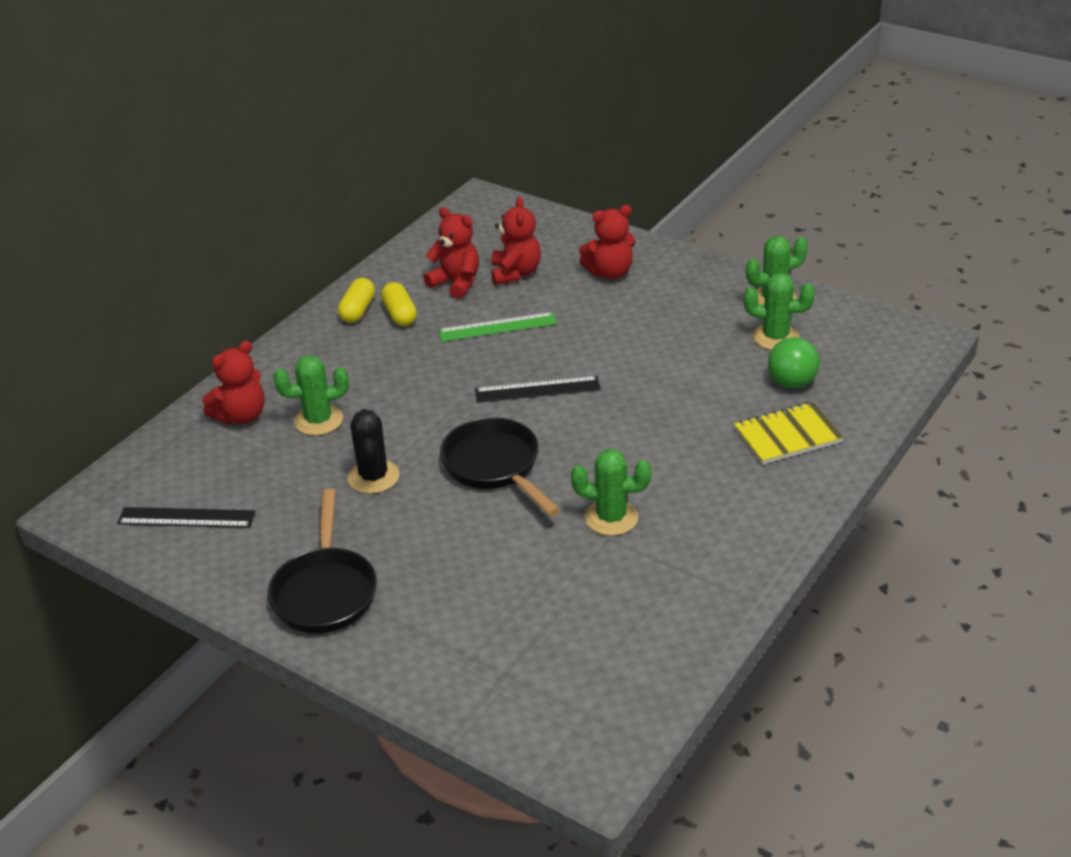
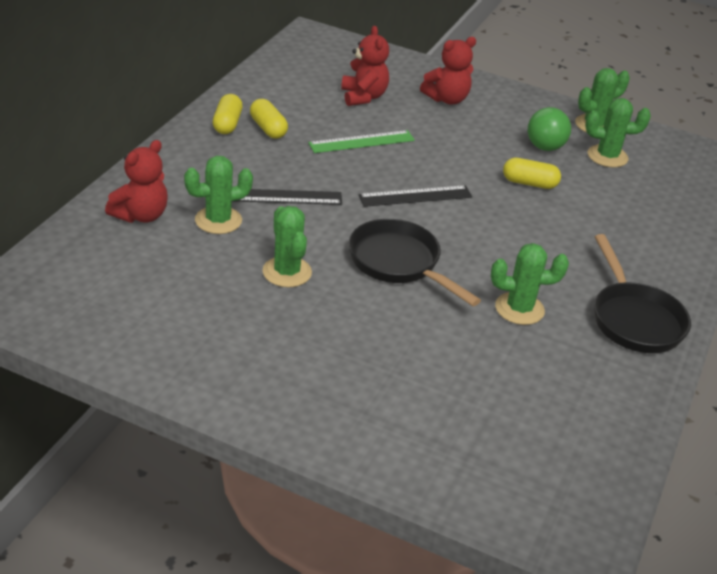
camera: 15 degrees left, 0 degrees up
black ruler [117,507,256,528] -> black ruler moved to [236,189,342,205]
black pan [268,489,377,633] -> black pan moved to [594,234,691,353]
black cactus [348,409,399,494] -> green cactus [262,206,312,287]
red teddy bear [423,207,479,299] -> none
yellow notebook [734,402,844,465] -> none
green ball [768,337,820,388] -> green ball moved to [528,107,571,151]
none -> yellow capsule [503,158,561,189]

